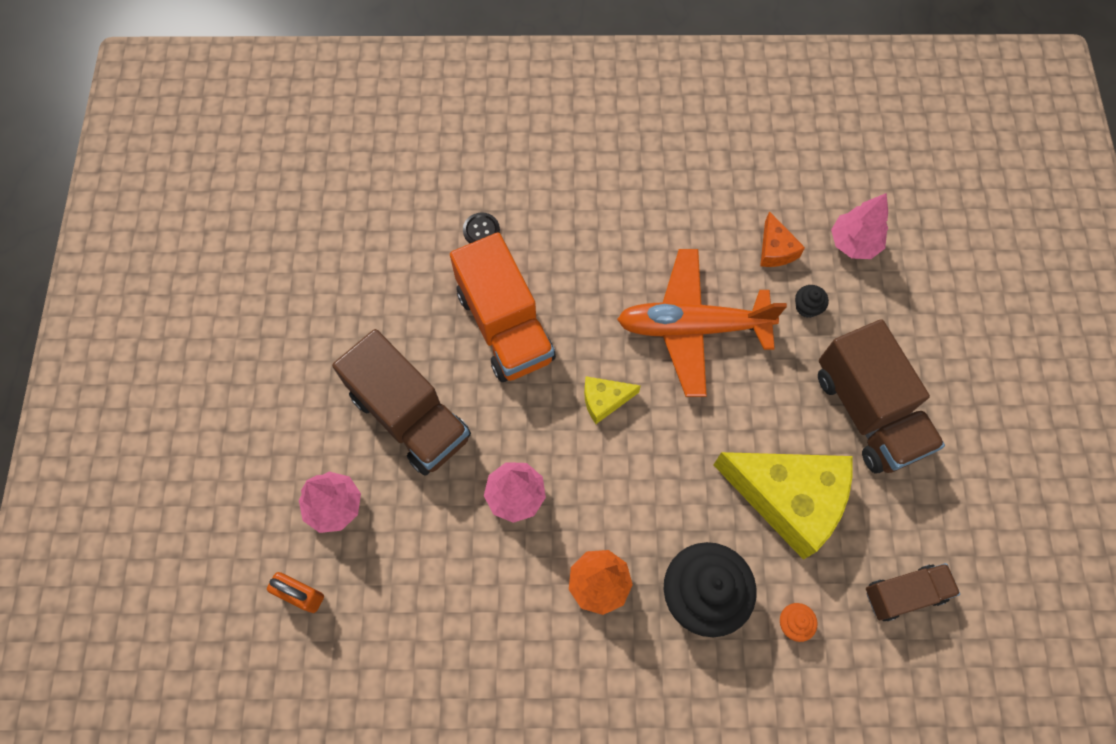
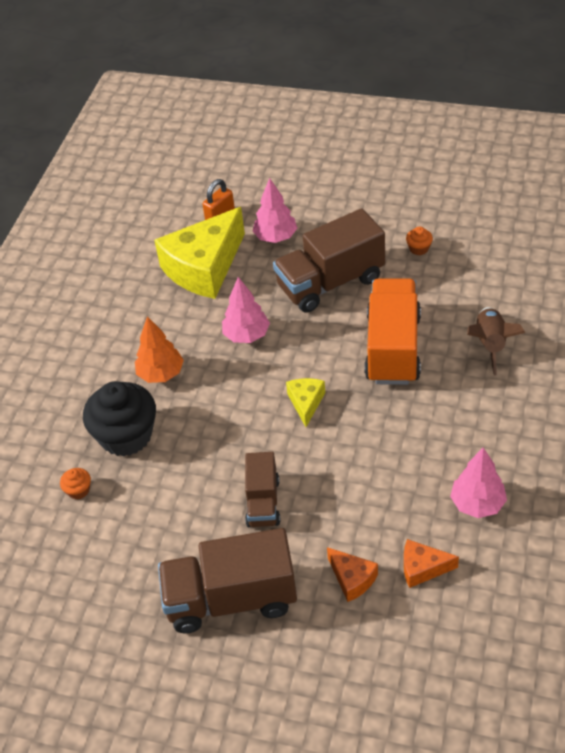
camera: 110 degrees right, 20 degrees down
orange truck [450,232,556,382] -> orange truck turned 105 degrees clockwise [364,278,421,385]
black button [463,212,500,243] -> brown rocket [467,307,526,375]
orange plane [617,249,787,397] -> none
yellow cheese [714,452,853,560] -> yellow cheese moved to [154,207,245,299]
black cupcake [795,285,829,318] -> orange cheese [327,547,378,602]
pink tree [831,193,888,259] -> pink tree moved to [450,447,507,518]
brown truck [866,563,960,621] -> brown truck moved to [245,452,280,527]
none -> orange cupcake [406,226,433,255]

